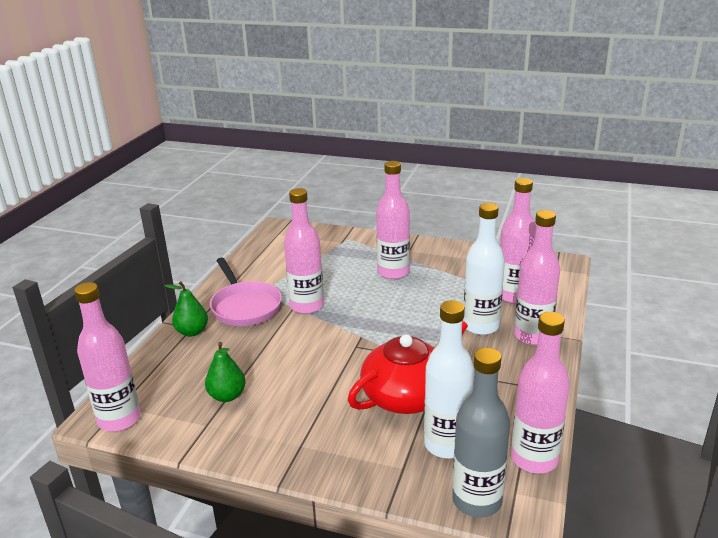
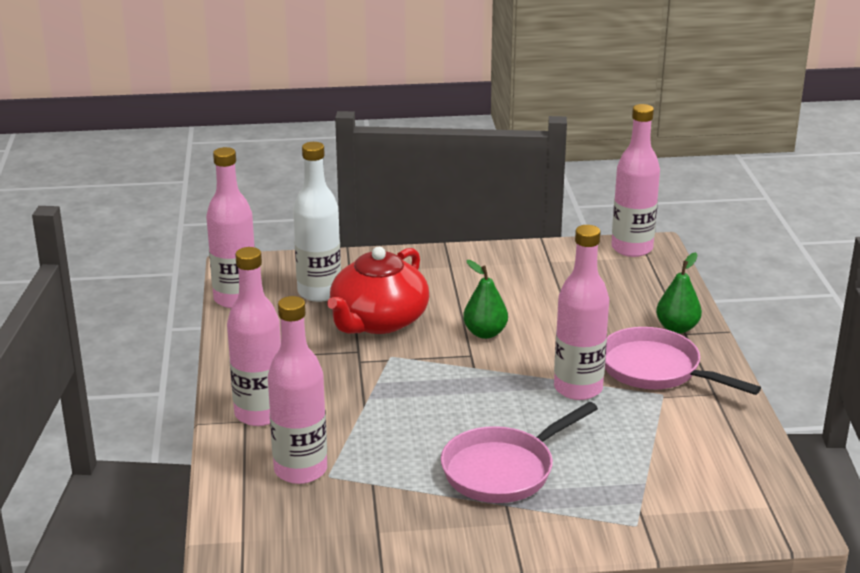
camera: 155 degrees right, 0 degrees up
green pear [205,342,246,402] -> green pear moved to [463,260,508,339]
pink bottle [376,161,410,279] -> pink pan [441,402,598,503]
grey bottle [452,348,510,518] -> none
white bottle [463,203,505,335] -> none

